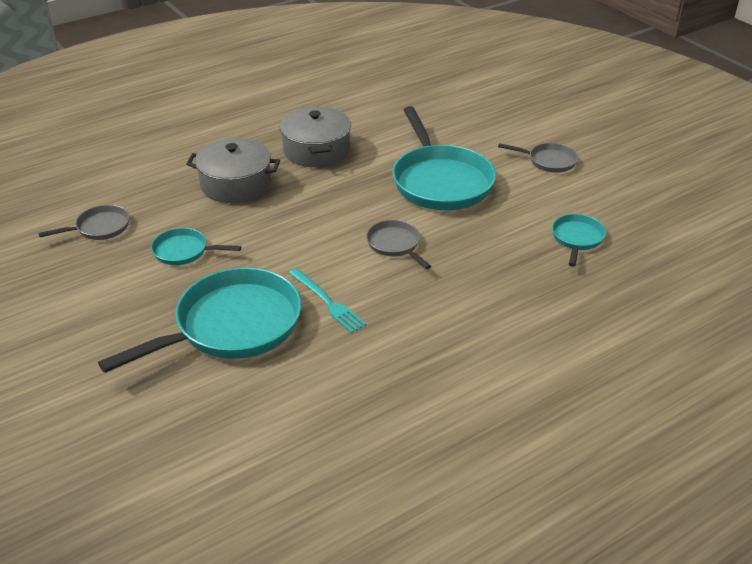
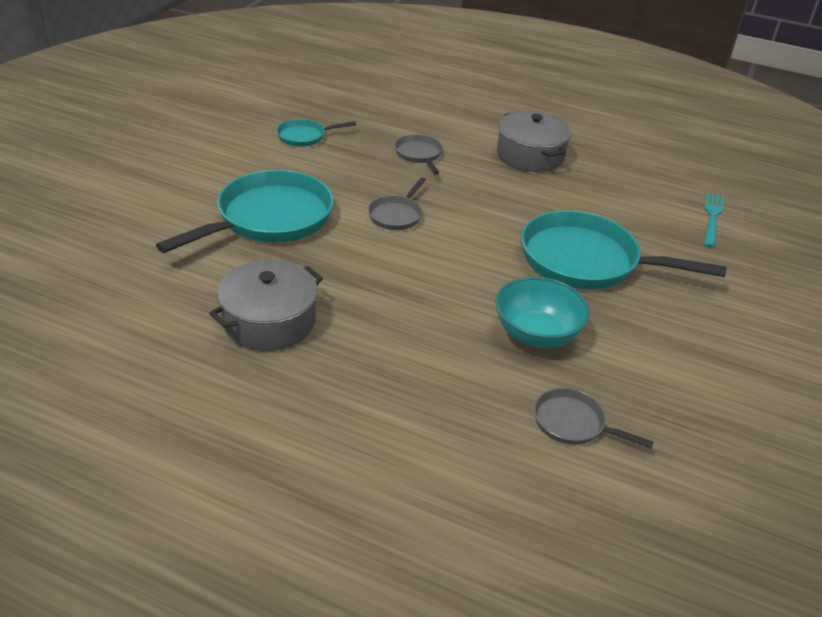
camera: 125 degrees left, 0 degrees up
turquoise pan [151,228,241,265] -> turquoise bowl [495,277,590,348]
grey pot [186,138,280,203] -> grey pot moved to [497,111,572,172]
turquoise fork [289,268,367,333] -> turquoise fork moved to [704,193,724,248]
grey pan [498,143,578,173] -> grey pan moved to [394,134,443,174]

